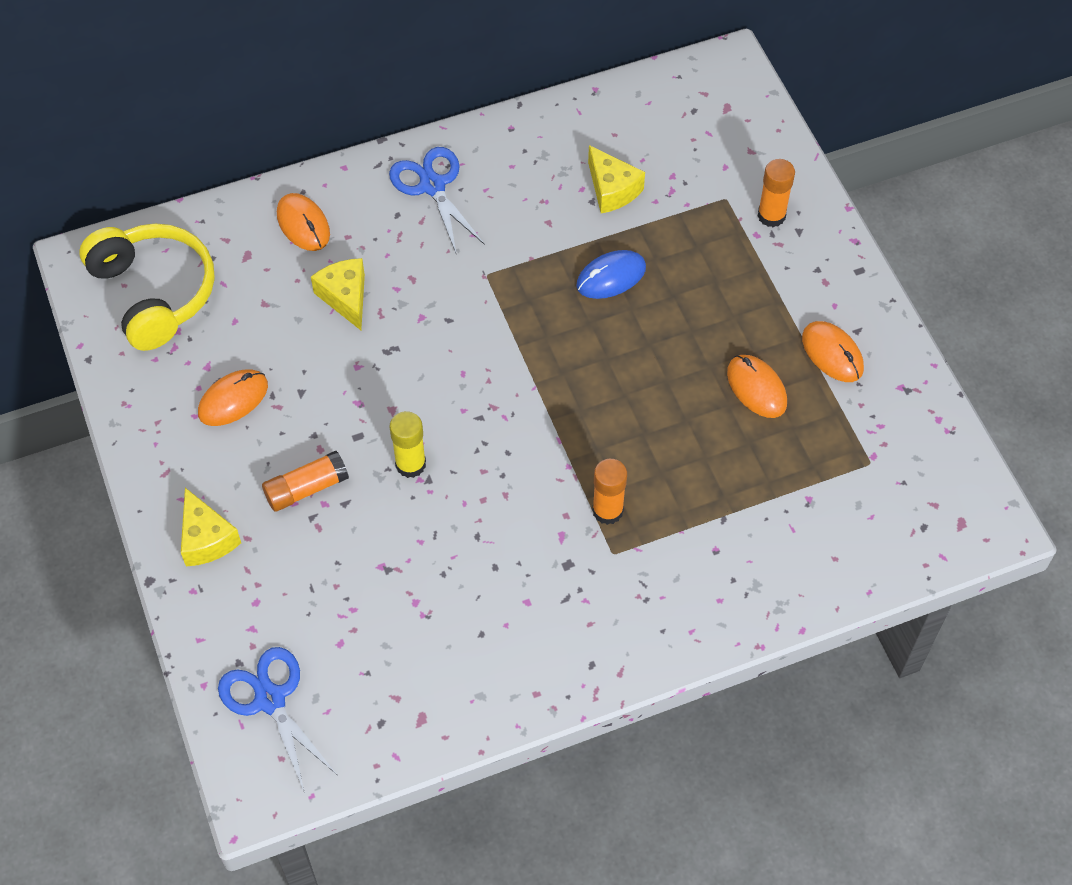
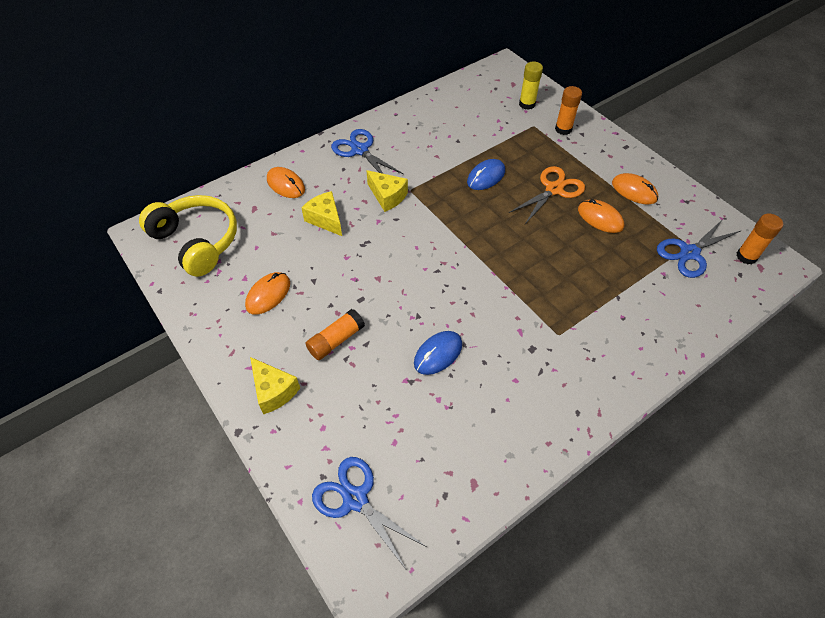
camera: 15 degrees left, 5 degrees down
yellow glue stick [390,411,426,478] -> yellow glue stick moved to [519,62,543,110]
yellow cheese [588,145,645,213] -> yellow cheese moved to [366,170,408,212]
orange glue stick [592,459,627,525] -> orange glue stick moved to [736,214,783,264]
none -> blue mouse [414,331,462,375]
none -> orange scissors [509,166,585,224]
none -> blue scissors [657,219,740,278]

